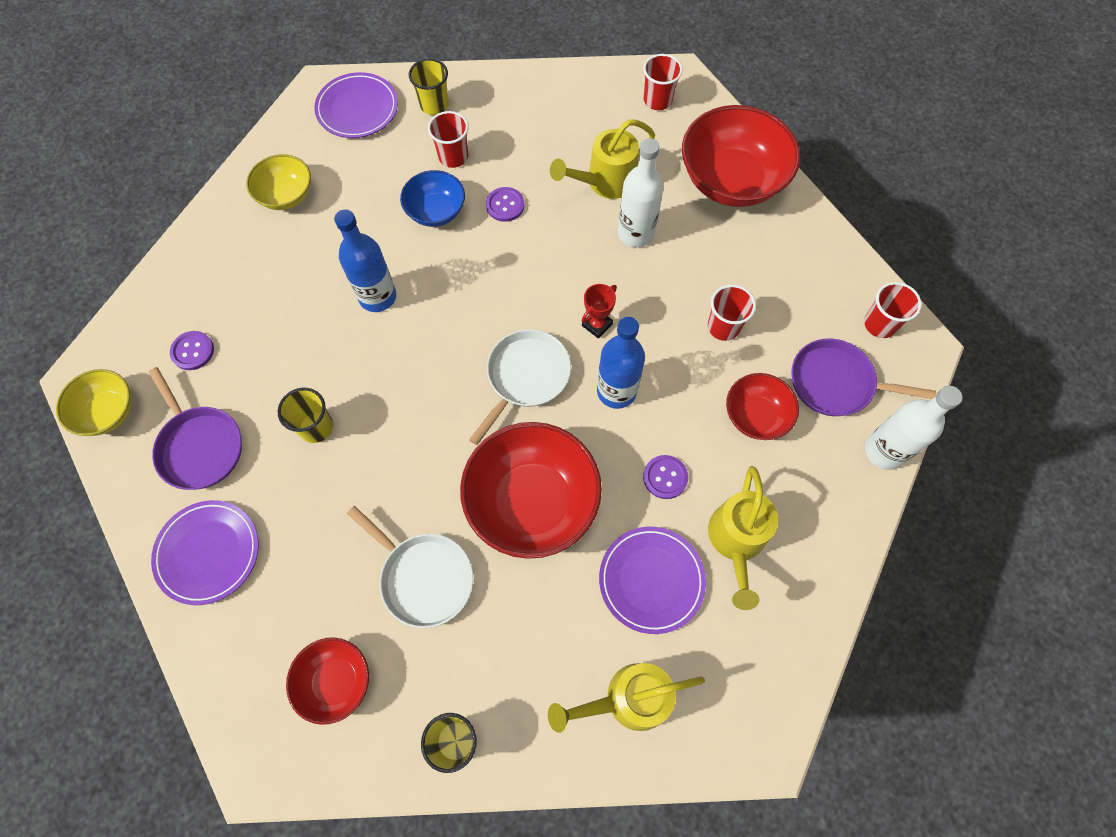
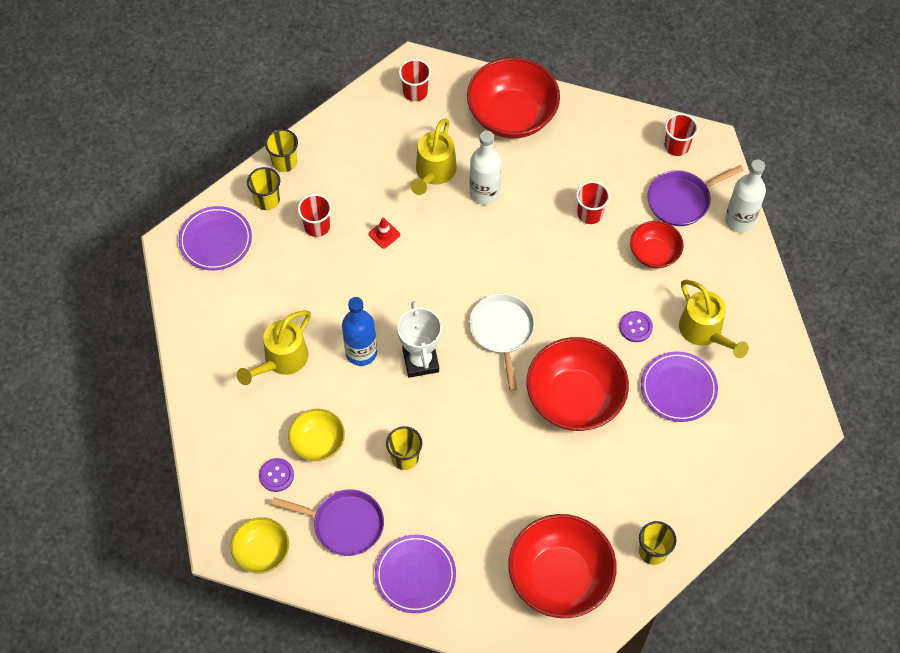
camera: 40 degrees left, 5 degrees down
yellow bowl [246,154,311,210] -> yellow bowl moved to [288,409,345,461]
red bowl [286,637,369,725] -> red bowl [508,514,617,618], size x1.82
white pan [347,506,473,628] -> none
blue bowl [400,170,465,227] -> none
purple button [486,187,524,222] -> red traffic cone [368,218,400,249]
yellow watering can [548,663,705,733] -> yellow watering can moved to [237,310,311,385]
red trophy [581,284,617,339] -> none
blue bottle [597,317,645,409] -> none
none -> yellow cup [265,129,298,172]
none -> white trophy [397,301,442,378]

